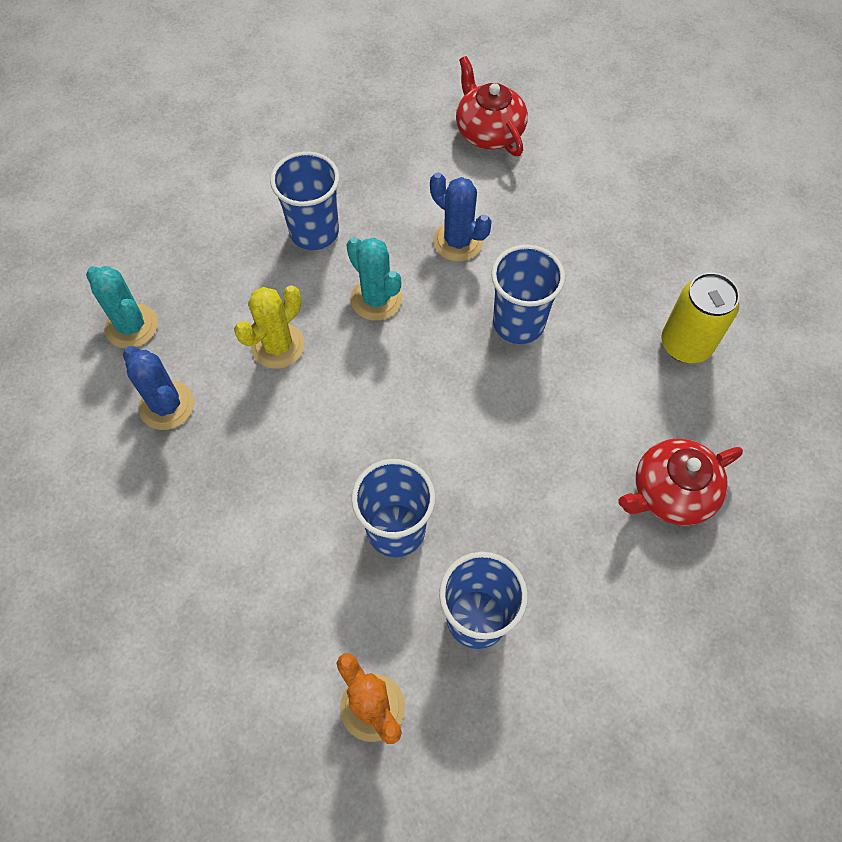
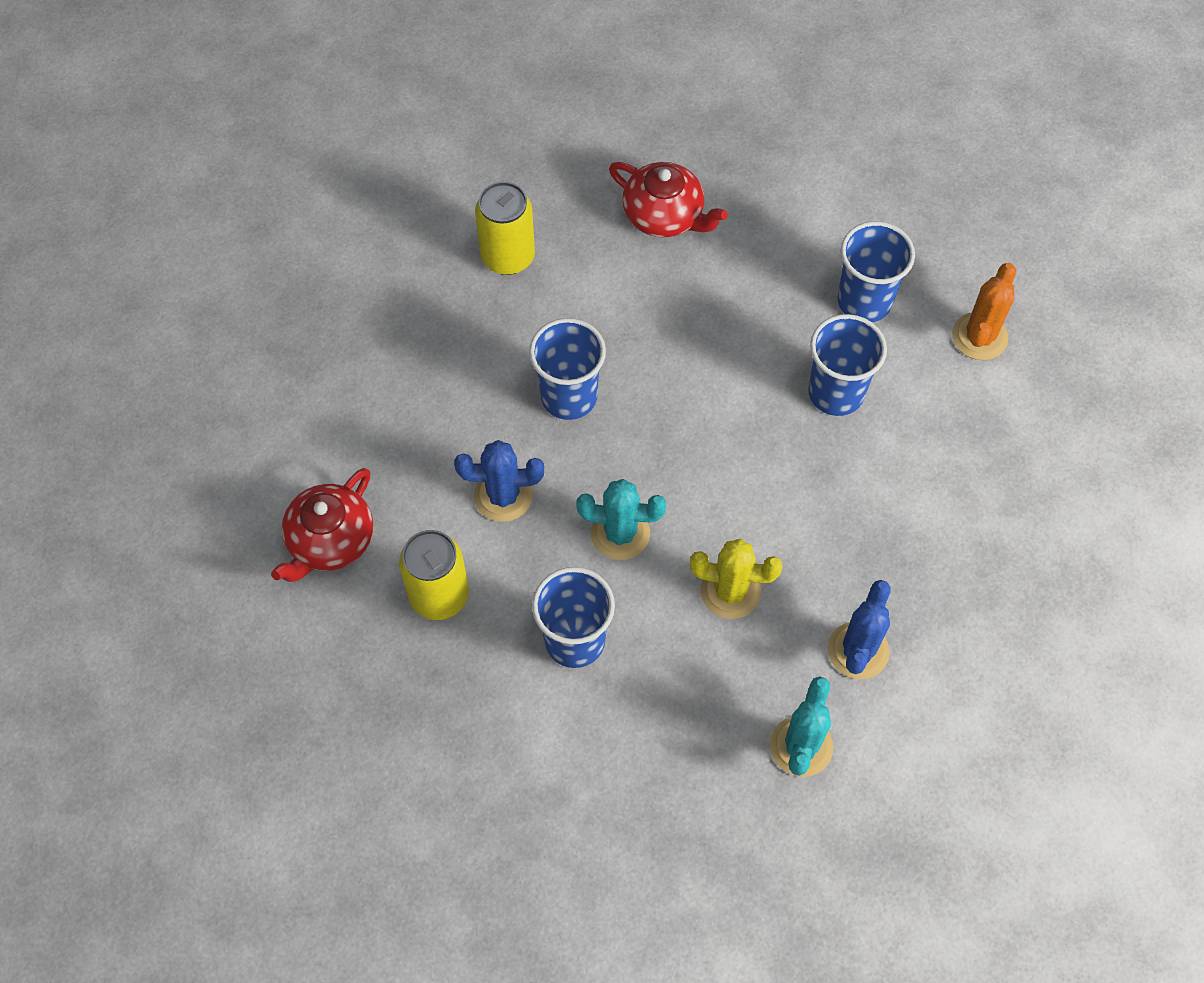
camera: 120 degrees left, 0 degrees up
turquoise cactus [346,237,402,321] -> turquoise cactus turned 75 degrees clockwise [576,479,666,560]
blue cactus [430,172,492,262] -> blue cactus turned 75 degrees clockwise [454,440,544,522]
none -> yellow can [399,530,469,620]

